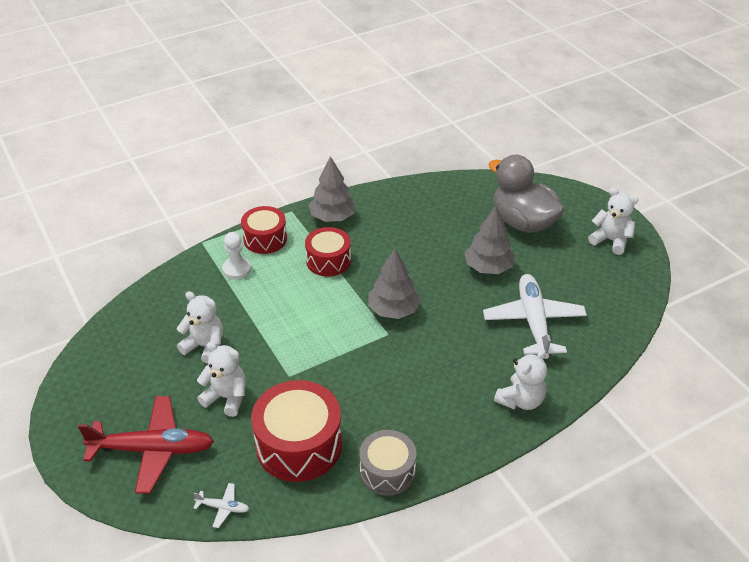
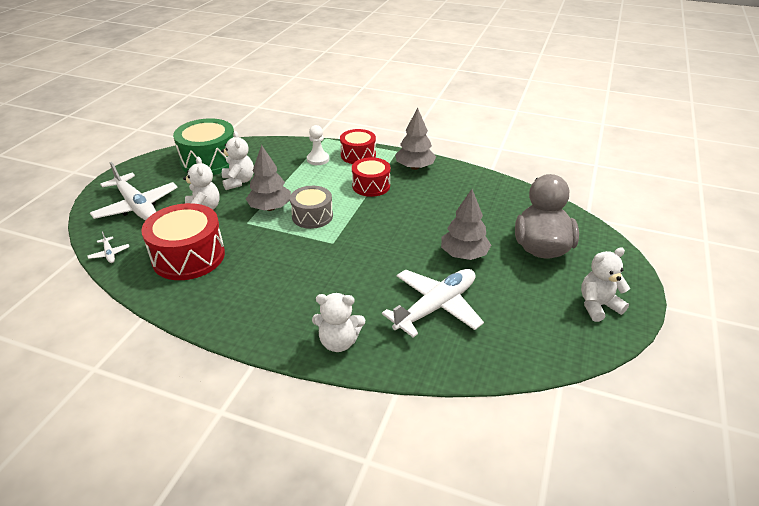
camera: 50 degrees right, 5 degrees down
red plane [78,396,214,494] -> white plane [90,162,178,220]
grey drum [359,430,416,496] -> grey drum moved to [290,186,333,229]
grey tree [368,249,421,319] -> grey tree moved to [246,145,291,211]
white teddy bear [588,187,639,255] -> white teddy bear turned 105 degrees counterclockwise [581,247,630,322]
none -> green drum [173,118,234,175]

